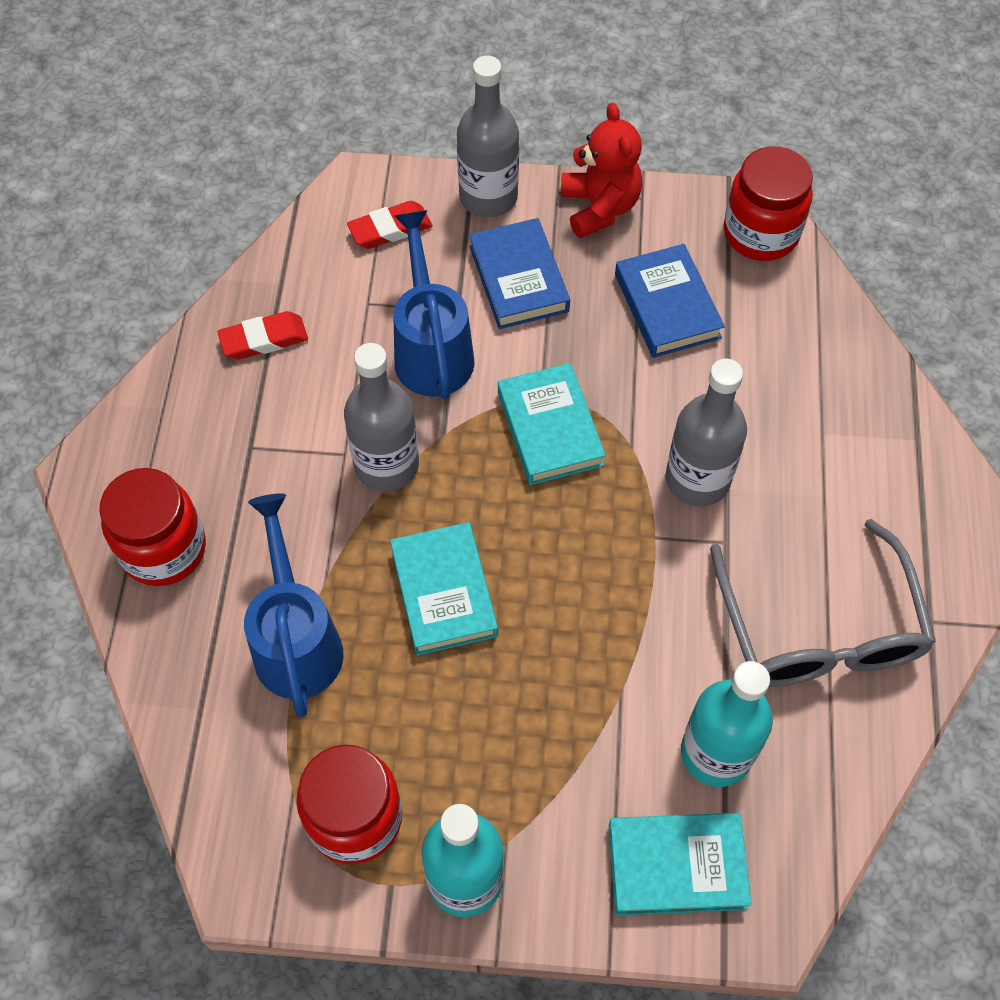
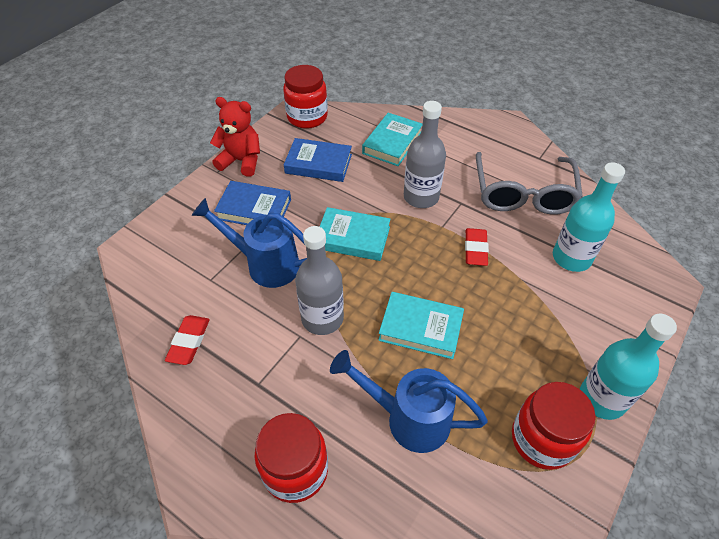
camera: 60 degrees left, 10 degrees down
red eraser [347,201,432,249] -> red eraser moved to [465,228,489,266]
grey bottle [457,55,519,217] -> none
turquoise book [609,813,752,916] -> turquoise book moved to [362,113,423,166]
grey glasses [710,519,936,687] -> grey glasses turned 75 degrees clockwise [476,152,583,215]

